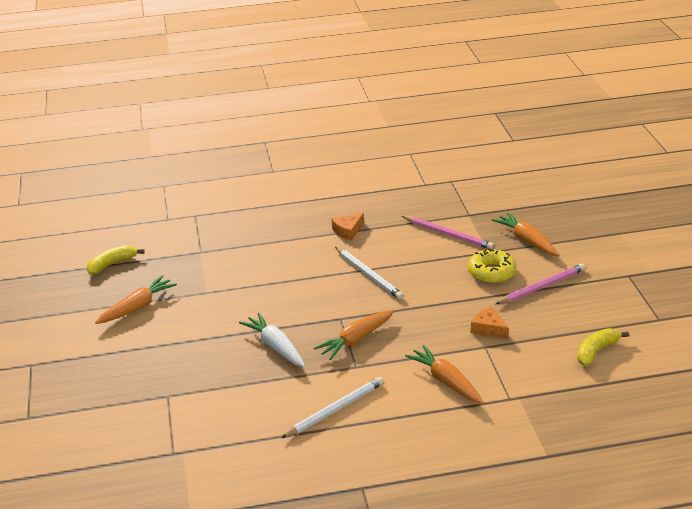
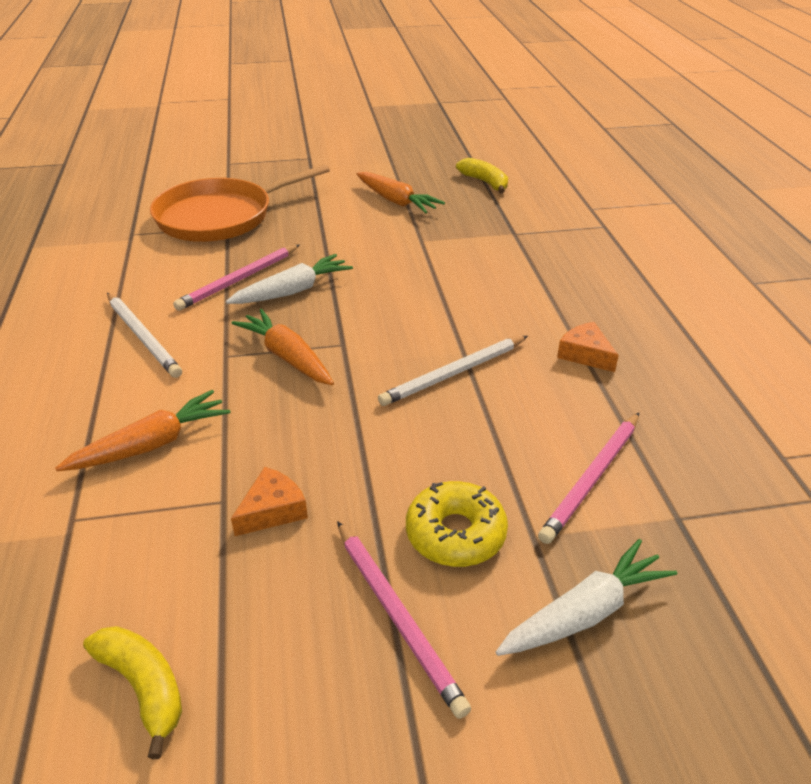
camera: 90 degrees right, 5 degrees up
orange carrot [492,212,559,256] -> white carrot [496,539,677,656]
none -> orange pan [150,164,330,242]
none -> pink pencil [173,245,300,311]

